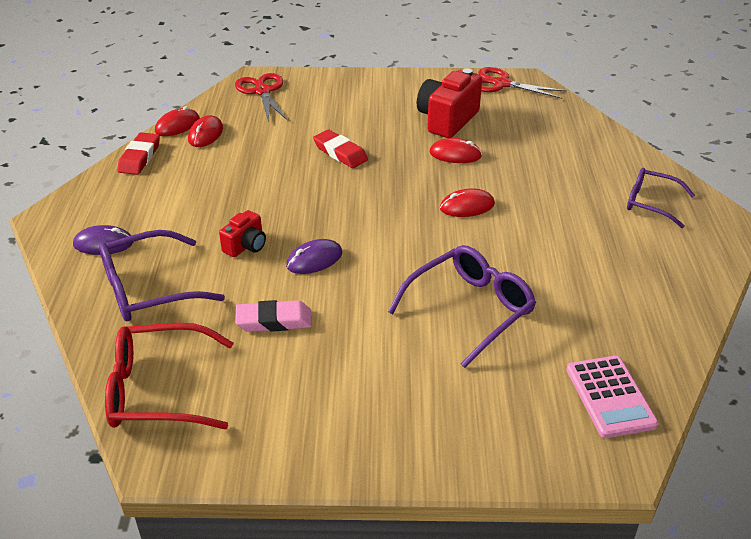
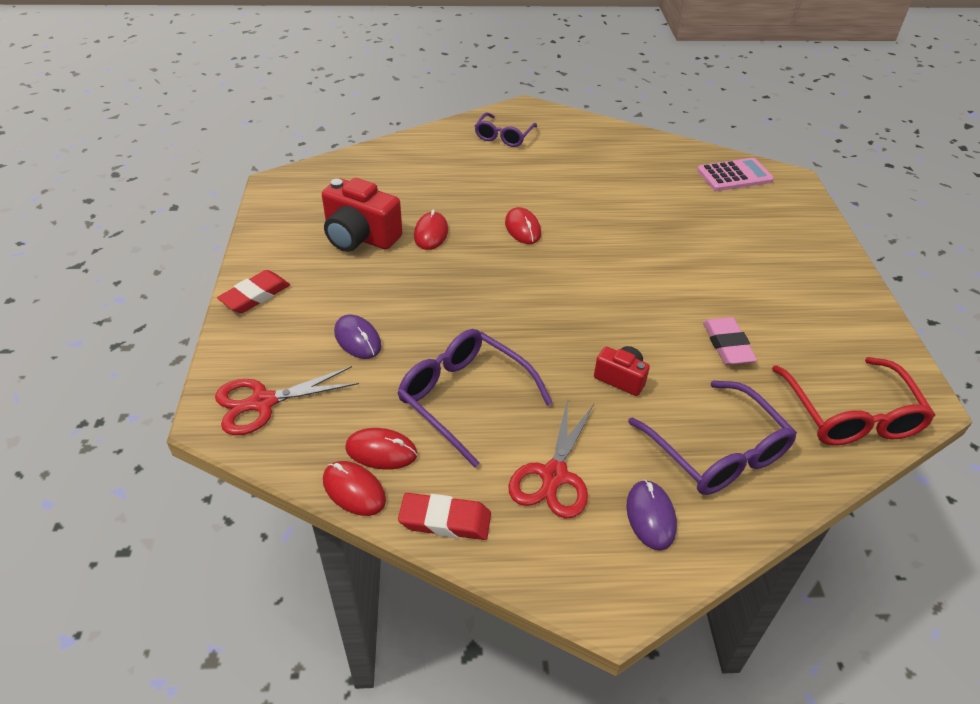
camera: 95 degrees left, 5 degrees up
purple mouse [286,239,342,274] -> purple mouse moved to [334,315,382,359]
red eraser [313,130,368,168] -> red eraser moved to [217,270,290,313]
purple glasses [388,245,536,368] -> purple glasses moved to [398,329,553,467]
red scissors [478,67,567,99] -> red scissors moved to [509,398,594,519]

